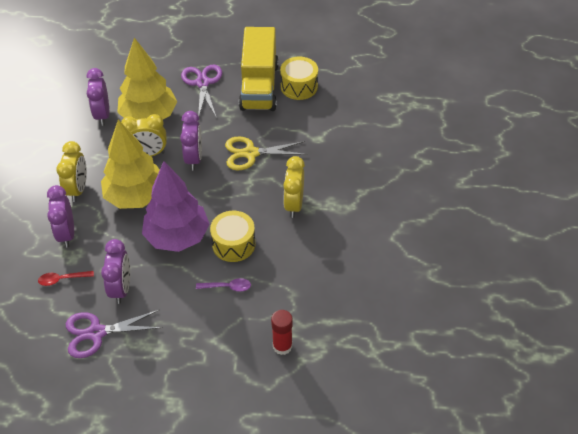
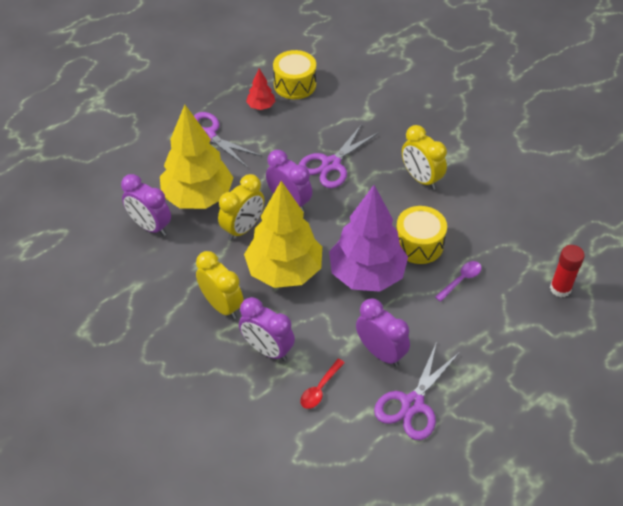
camera: 45 degrees left, 0 degrees up
yellow scissors [225,137,307,170] -> purple scissors [299,124,379,188]
yellow truck [239,27,278,111] -> red tree [246,69,275,110]

